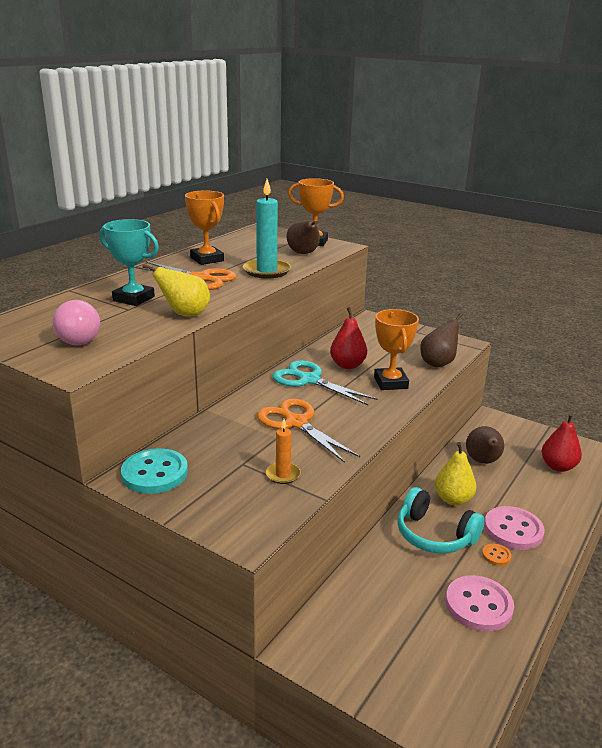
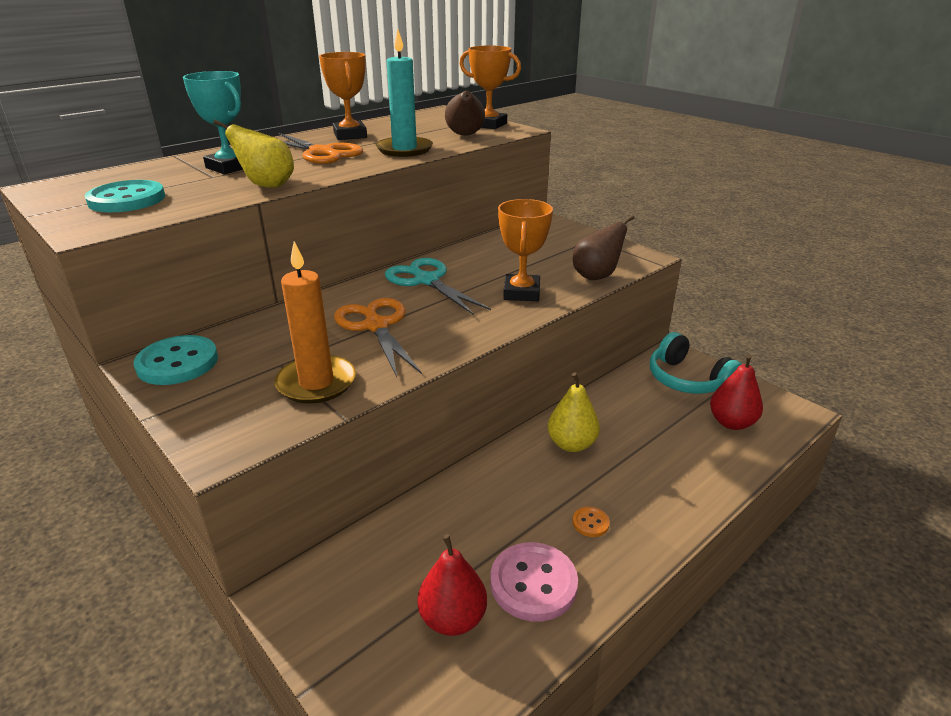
camera: 15 degrees right, 5 degrees up
pink light bulb [53,300,100,345] -> turquoise button [85,180,165,212]
orange candle [266,419,301,484] -> orange candle [274,241,356,404], size x1.85
red pear [330,307,367,369] -> red pear moved to [418,534,487,636]
turquoise headphones [397,487,485,553] -> turquoise headphones moved to [650,332,742,394]
brown pear [466,426,504,464] -> none
pink button [484,506,545,550] -> none

